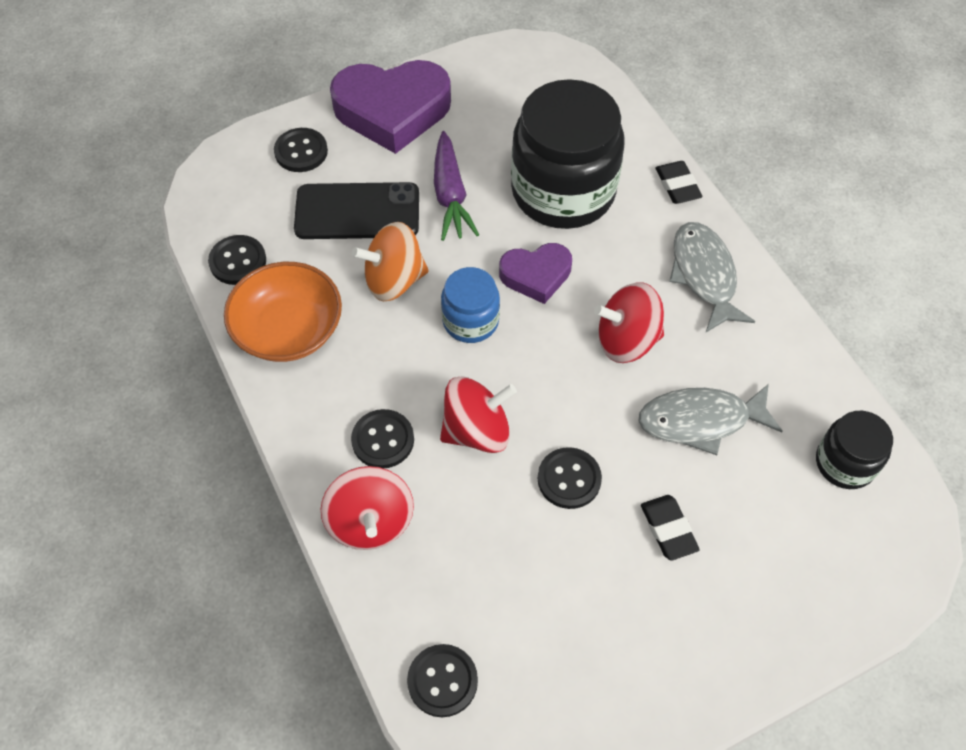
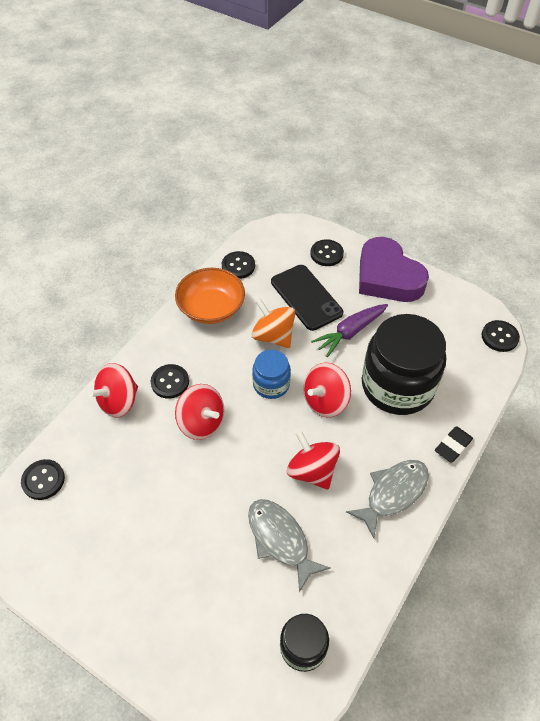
camera: 60 degrees right, 5 degrees down
purple heart [499,243,572,304] -> red spinning top [303,363,351,417]
black button [538,447,602,509] -> black button moved to [482,320,520,352]
black eraser [641,495,700,561] -> none

